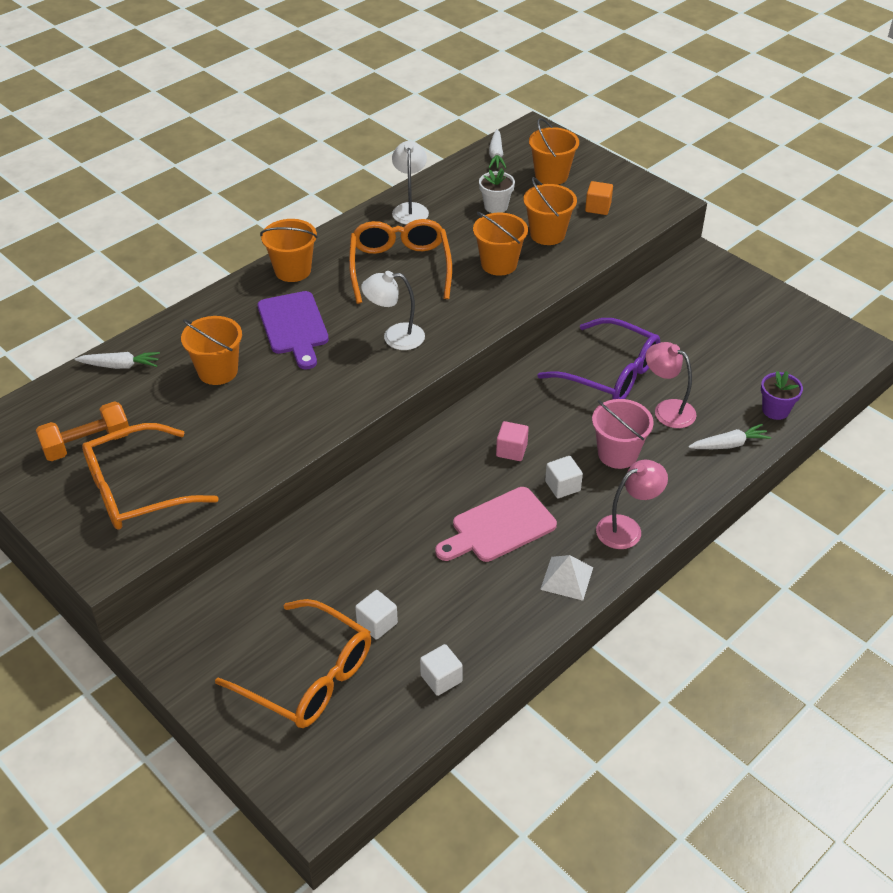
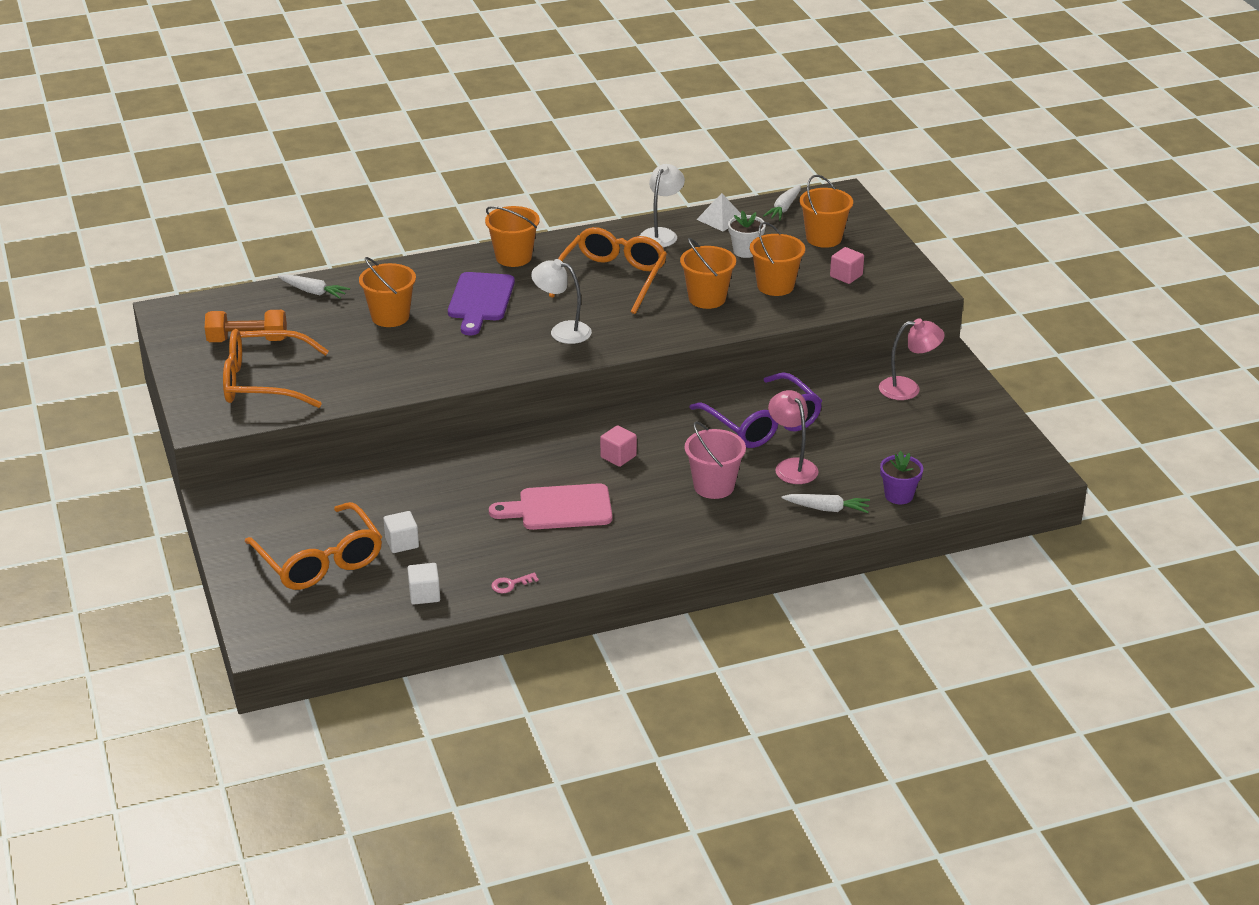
camera: 25 degrees right, 10 degrees down
white pyramid [540,555,593,601] -> white pyramid moved to [696,193,741,231]
white cube [545,456,583,498] -> none
orange cube [585,181,613,215] -> pink cube [830,247,864,284]
pink lamp [596,460,668,549] -> pink lamp moved to [879,318,945,400]
none -> pink key [491,573,539,593]

